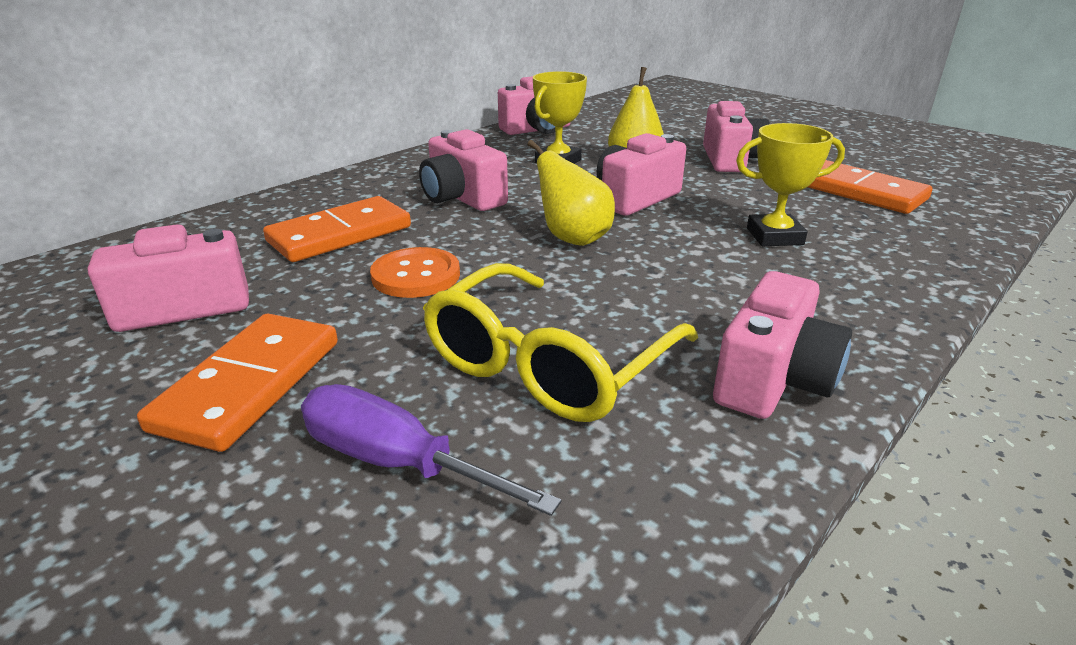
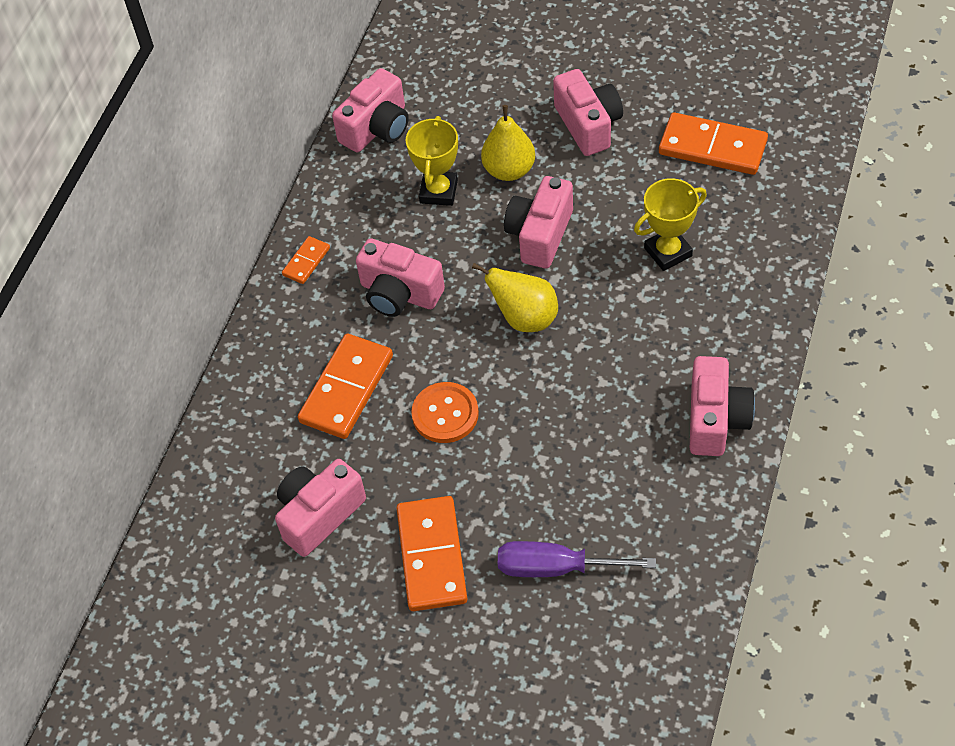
camera: 20 degrees left, 25 degrees up
yellow glasses [423,263,698,422] -> none
none -> orange domino [282,236,330,284]

